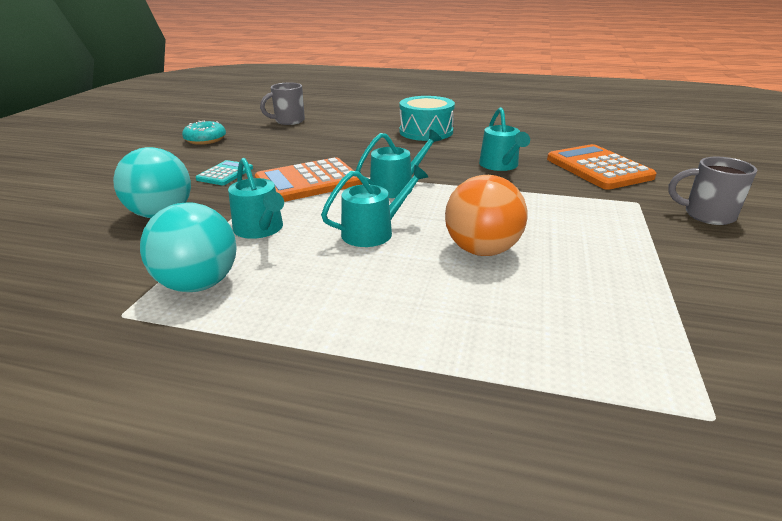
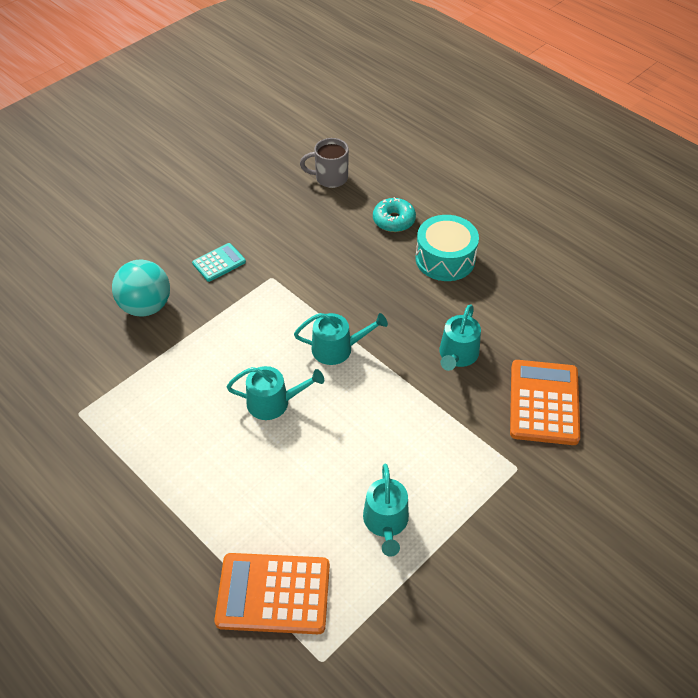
camera: 30 degrees right, 20 degrees up
turquoise ball [140,202,237,292] -> none
turquoise donut [182,120,226,145] -> turquoise donut moved to [373,197,416,232]
turquoise watering can [228,158,284,239] -> turquoise watering can moved to [363,464,409,557]
orange calculator [255,157,362,202] -> orange calculator moved to [214,553,330,634]
orange ball [445,175,527,256] -> none
grey mug [668,157,757,225] -> none

